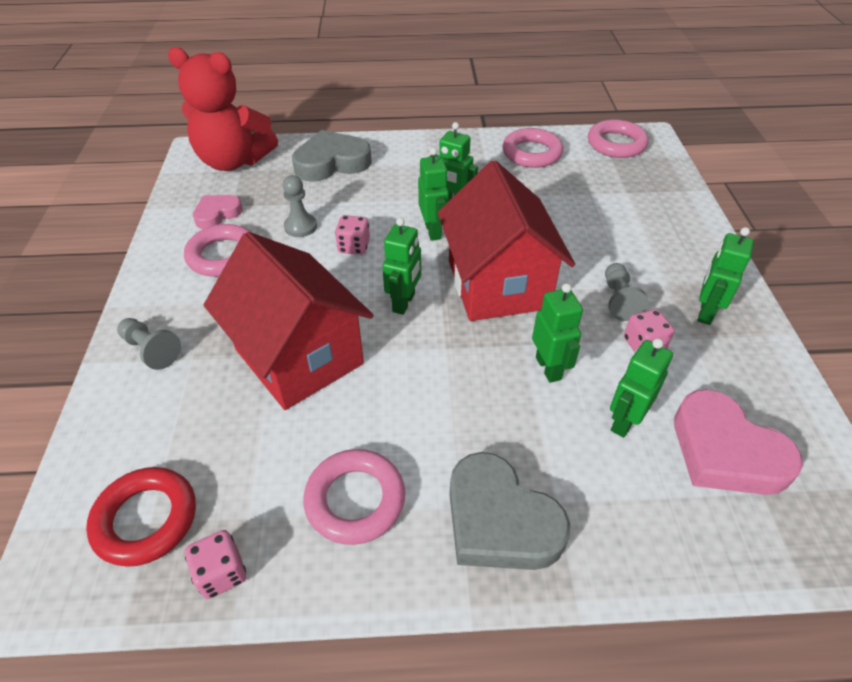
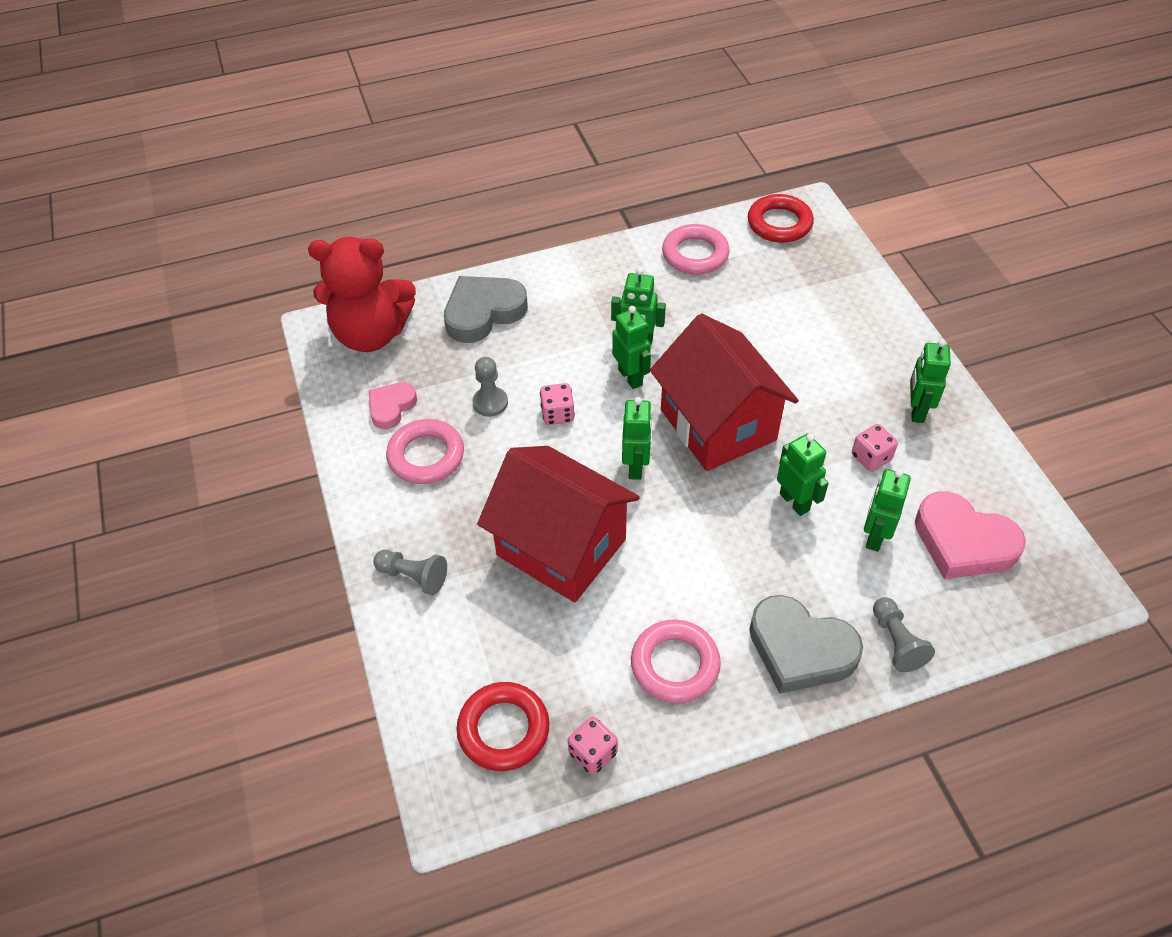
camera: 15 degrees left, 5 degrees up
pink ring [588,119,648,158] -> red ring [748,194,814,243]
grey pawn [605,263,649,321] -> grey pawn moved to [873,597,935,672]

